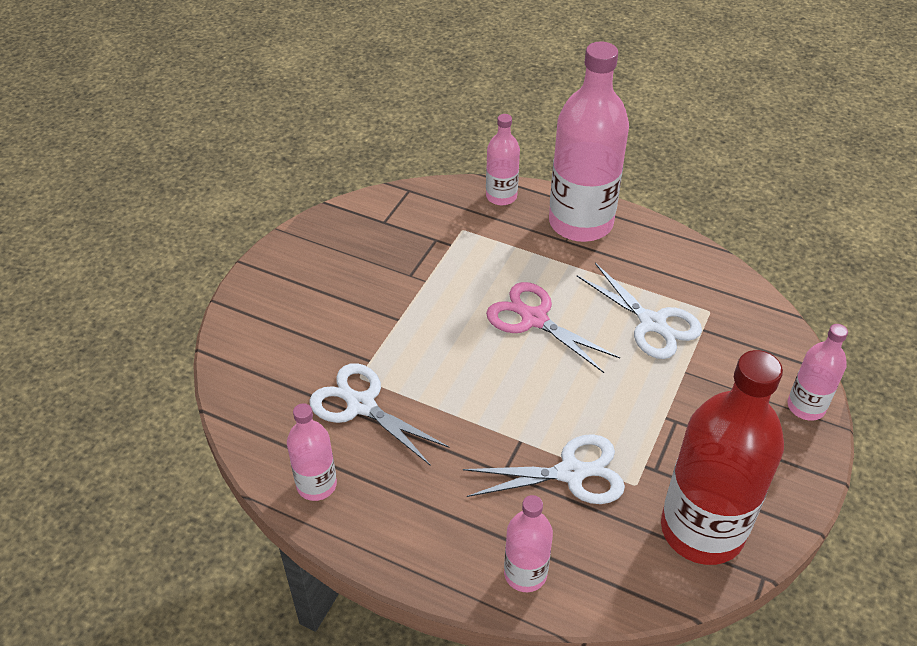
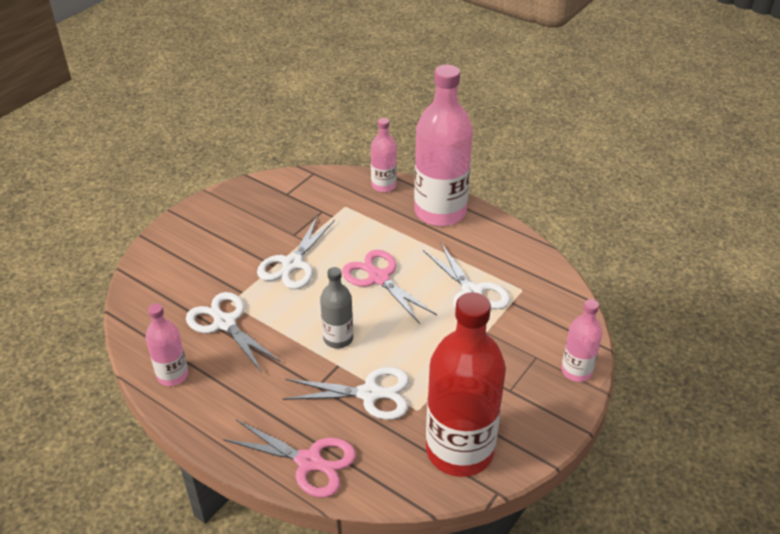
camera: 10 degrees right, 5 degrees down
pink bottle [504,495,553,592] -> pink scissors [223,420,356,498]
none -> white scissors [257,217,335,289]
none -> grey bottle [320,267,353,348]

